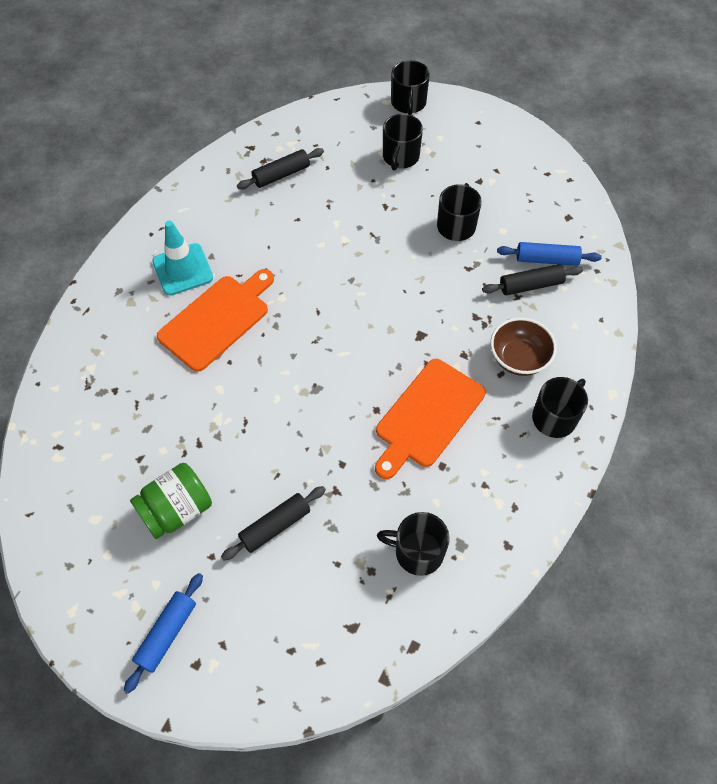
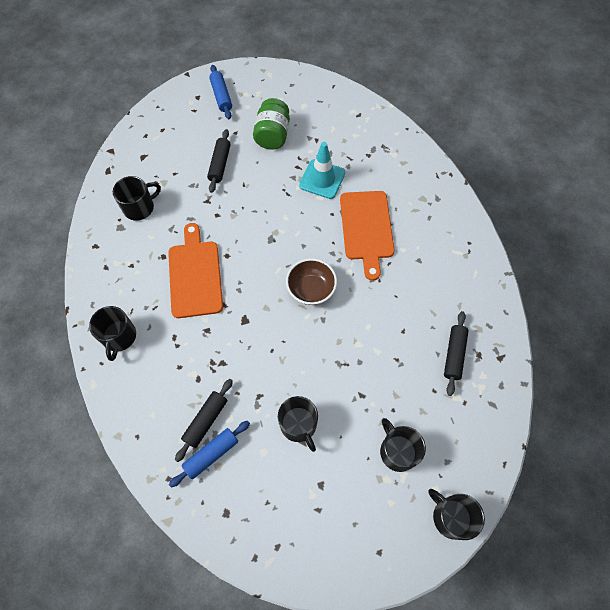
camera: 135 degrees right, 5 degrees up
turquoise traffic cone [152,221,213,295] -> turquoise traffic cone moved to [299,142,345,199]
brown bowl [490,317,557,376] -> brown bowl moved to [286,258,337,305]

